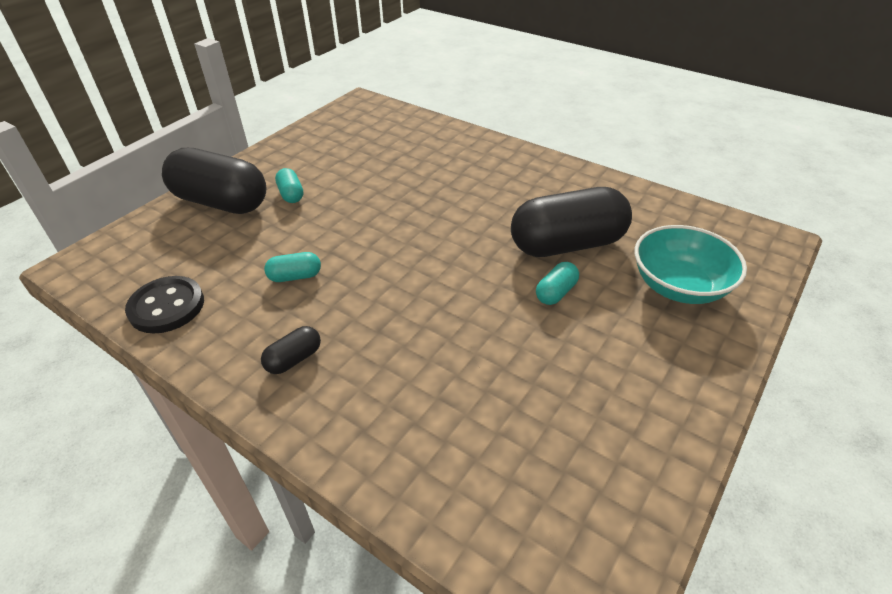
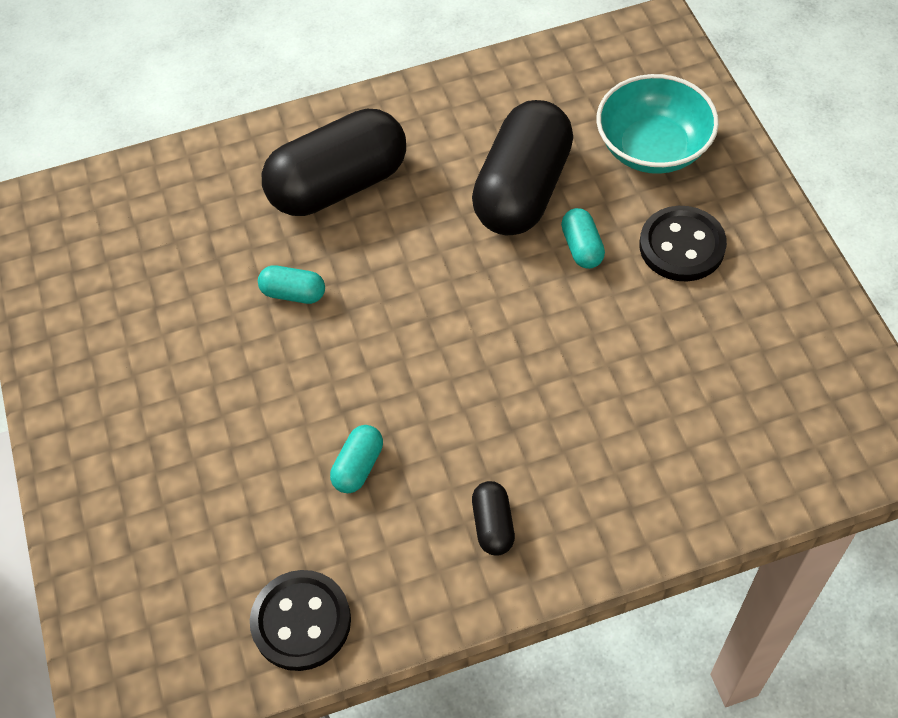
camera: 50 degrees left, 15 degrees up
black capsule [162,148,266,214] -> black capsule moved to [262,109,406,216]
turquoise capsule [275,168,303,203] -> turquoise capsule moved to [258,265,325,304]
none -> black button [640,206,727,281]

